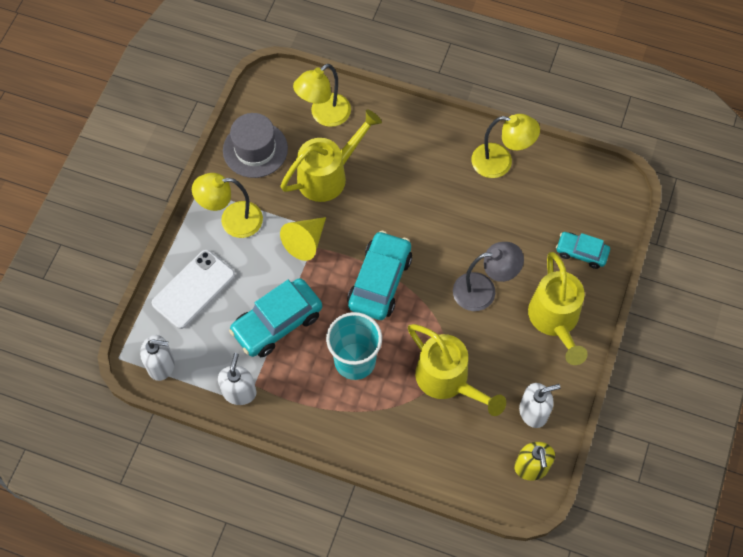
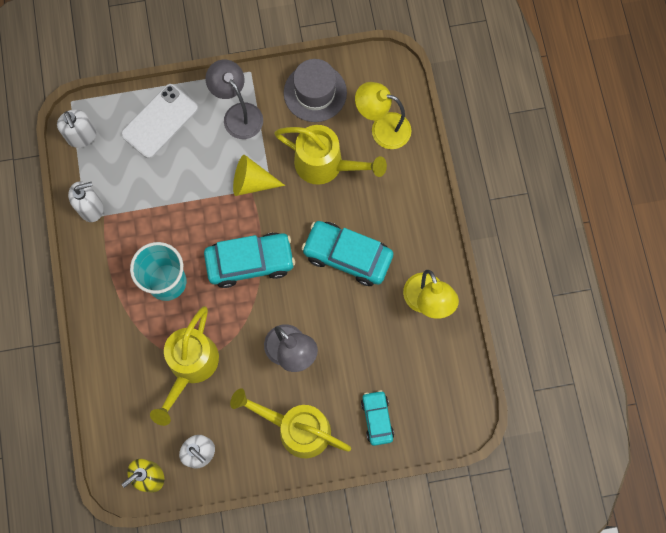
camera: 60 degrees right, 10 degrees up
white phone [152,250,235,329] -> white phone turned 60 degrees counterclockwise [121,84,198,158]
yellow lamp [192,173,263,238] -> grey lamp [206,60,263,139]
turquoise car [229,278,322,357] -> turquoise car moved to [301,221,393,286]
yellow watering can [528,252,588,365] -> yellow watering can turned 60 degrees clockwise [230,388,351,458]

